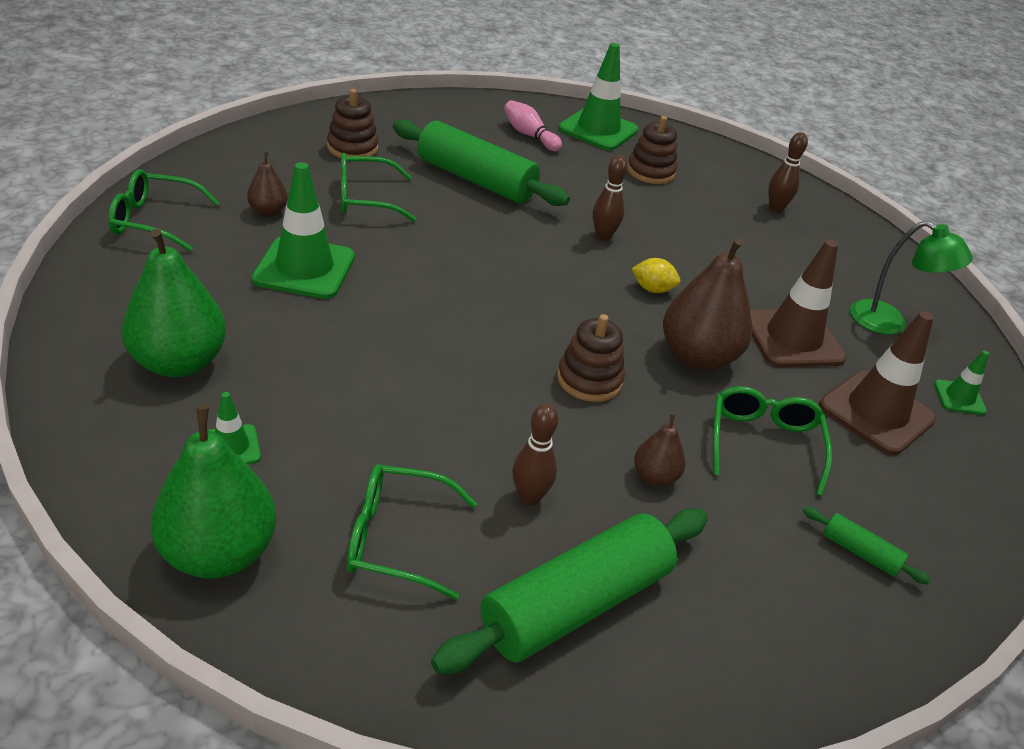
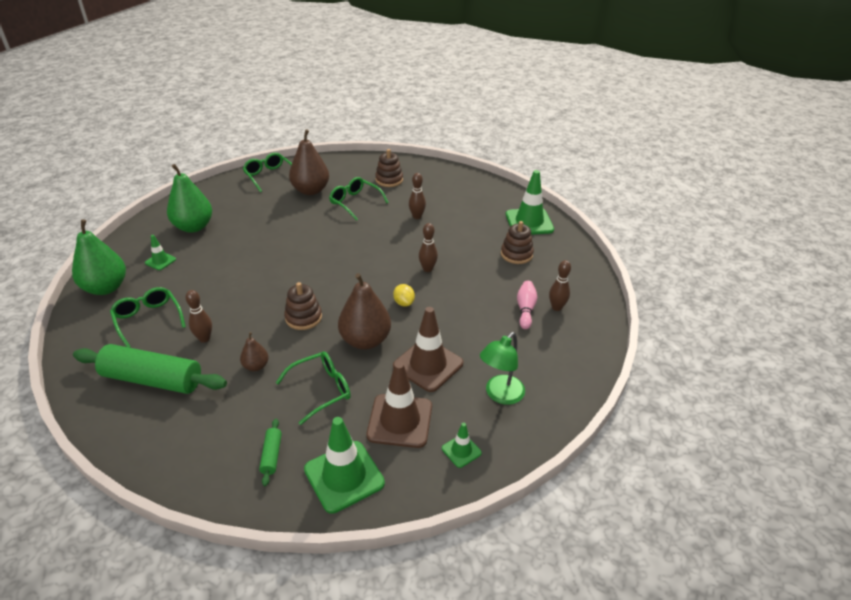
camera: 55 degrees right, 0 degrees up
brown pear [247,152,288,216] -> brown pear [289,129,329,195], size x1.99
green traffic cone [252,162,355,299] -> green traffic cone moved to [304,417,385,514]
green rolling pin [393,120,570,206] -> brown bowling pin [409,173,426,219]
pink bowling pin [504,100,562,151] -> pink bowling pin moved to [517,281,537,329]
green lamp [850,221,973,335] -> green lamp turned 45 degrees clockwise [480,332,525,405]

